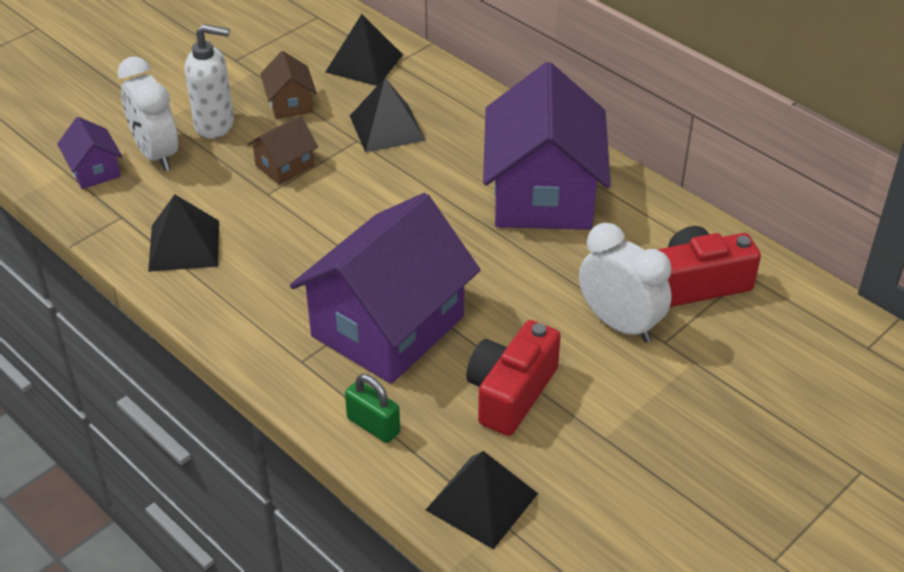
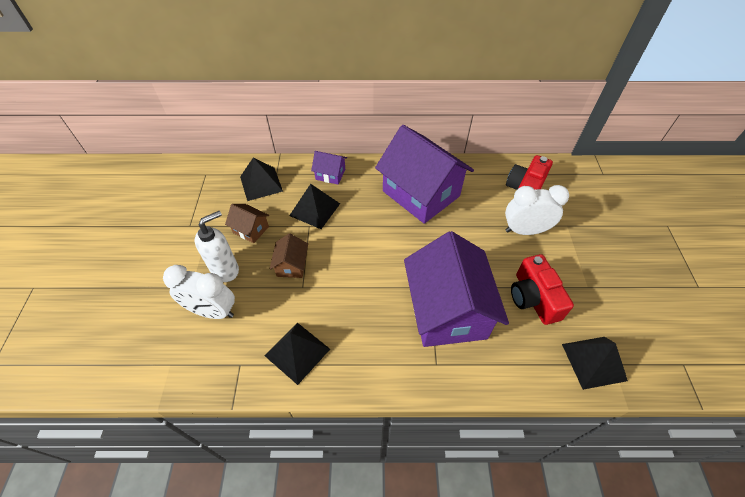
camera: 45 degrees left, 10 degrees up
purple house [57,117,123,189] -> purple house moved to [311,151,347,184]
green padlock [345,374,400,443] -> none

